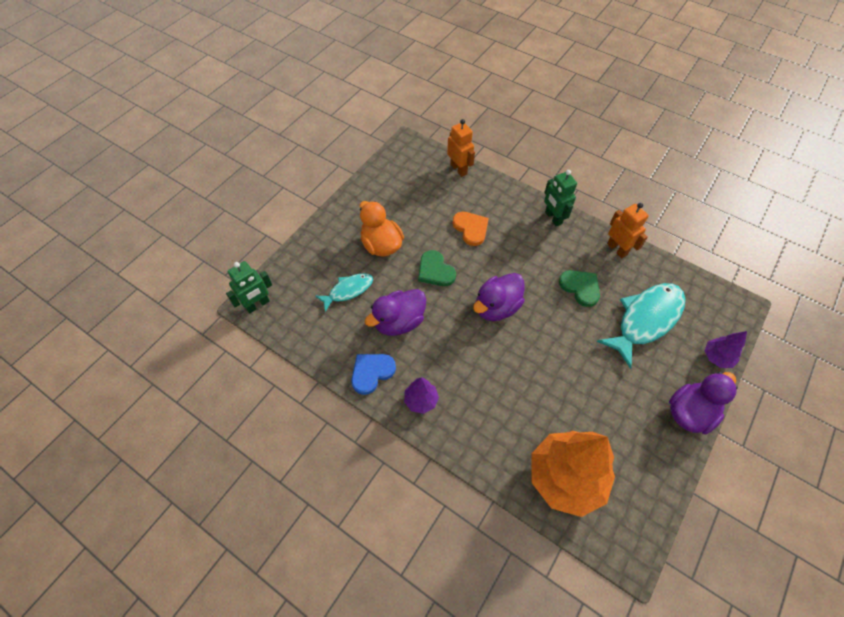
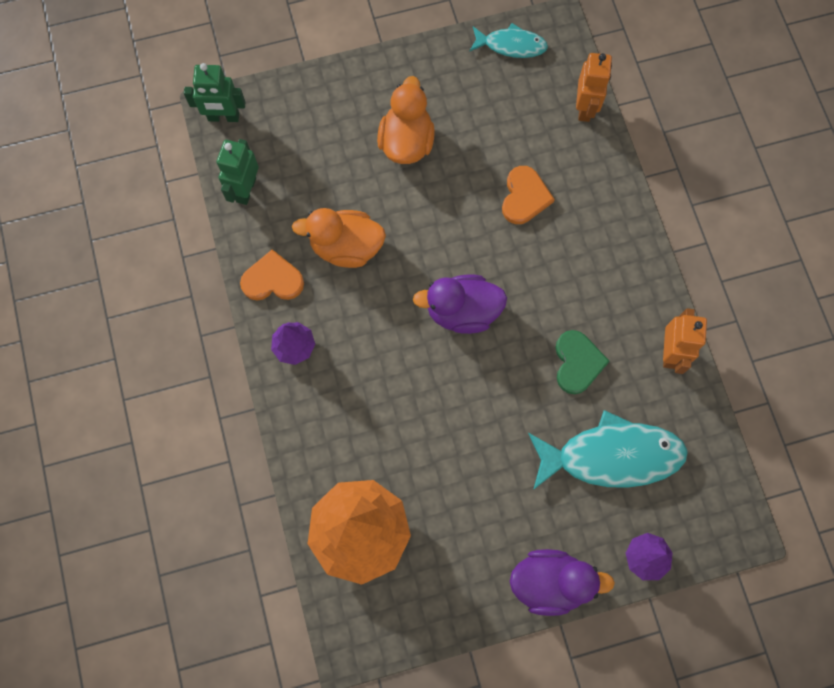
camera: 40 degrees right, 15 degrees up
turquoise fish [315,273,373,312] -> turquoise fish moved to [470,23,548,58]
blue heart [351,354,396,395] -> orange heart [240,249,304,300]
purple duck [365,289,426,336] -> orange duck [292,208,386,268]
green heart [418,250,456,286] -> none
green robot [544,170,577,226] -> green robot moved to [216,139,259,205]

